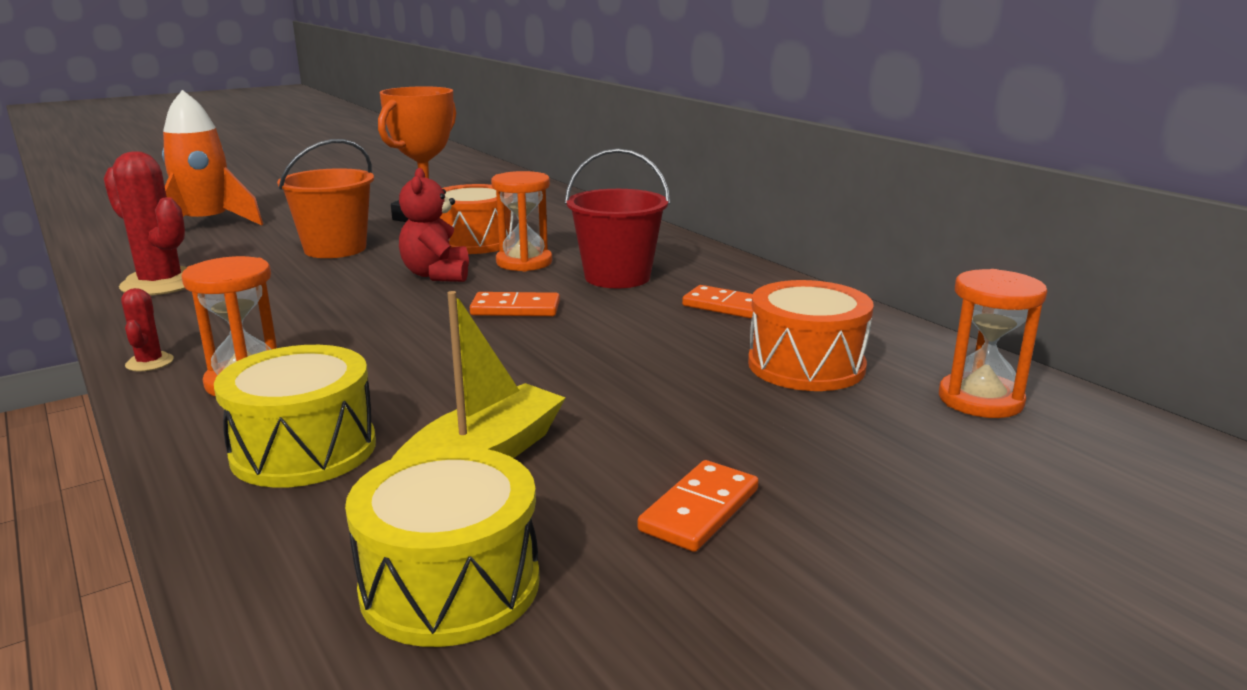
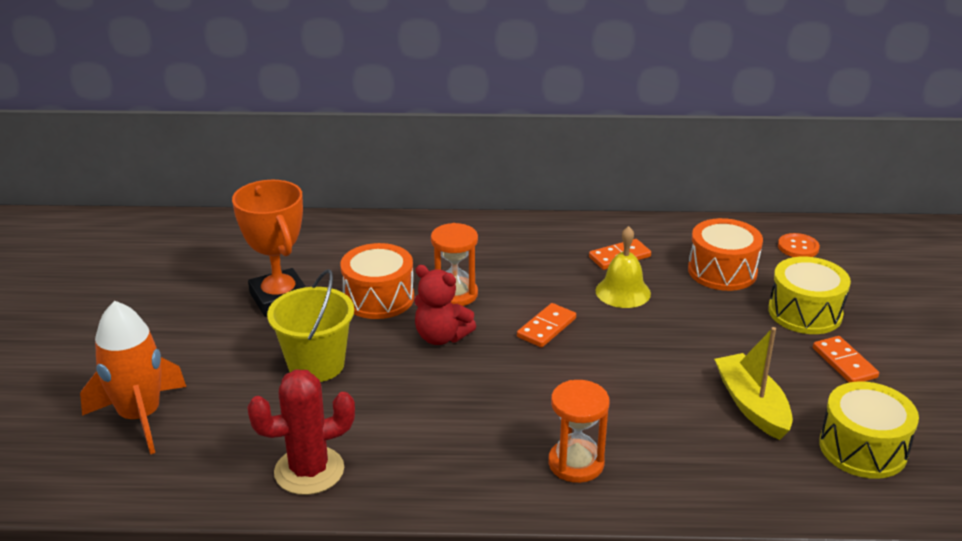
camera: 55 degrees left, 10 degrees up
red cactus [121,288,174,371] -> none
yellow drum [214,345,376,488] -> yellow drum moved to [768,256,851,334]
orange bucket [277,139,374,258] -> yellow bucket [267,269,354,382]
red bucket [565,148,670,288] -> none
orange hourglass [939,269,1047,418] -> orange button [778,233,820,257]
none -> yellow bell [595,226,651,308]

